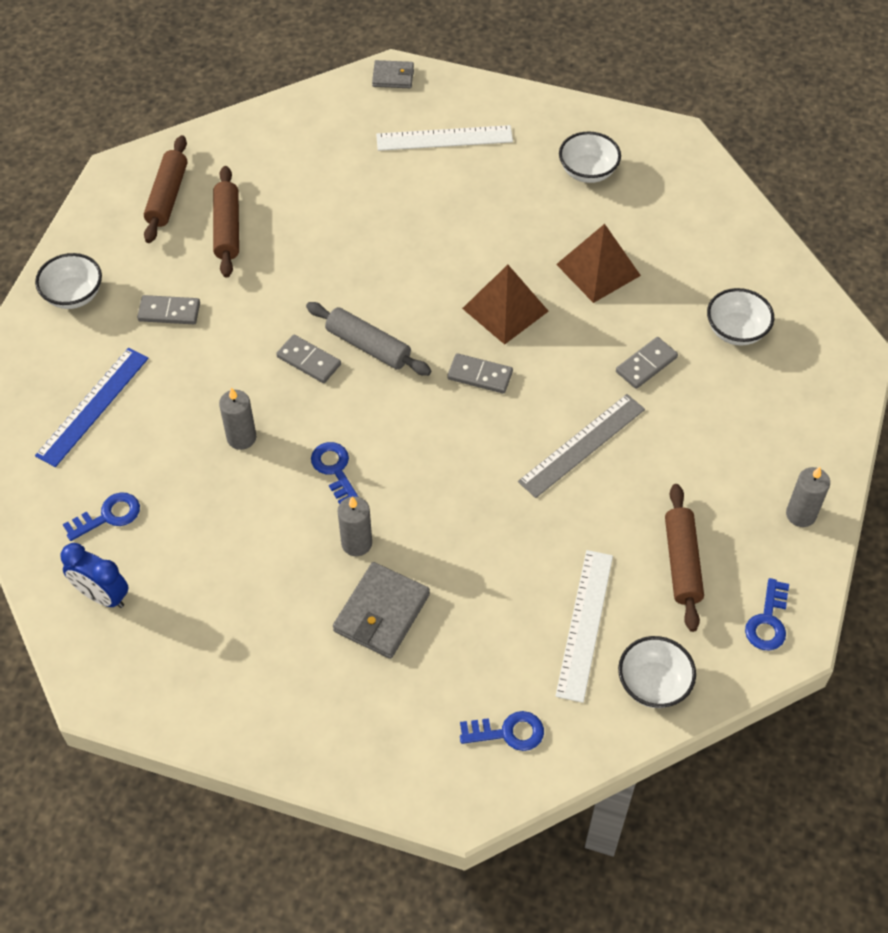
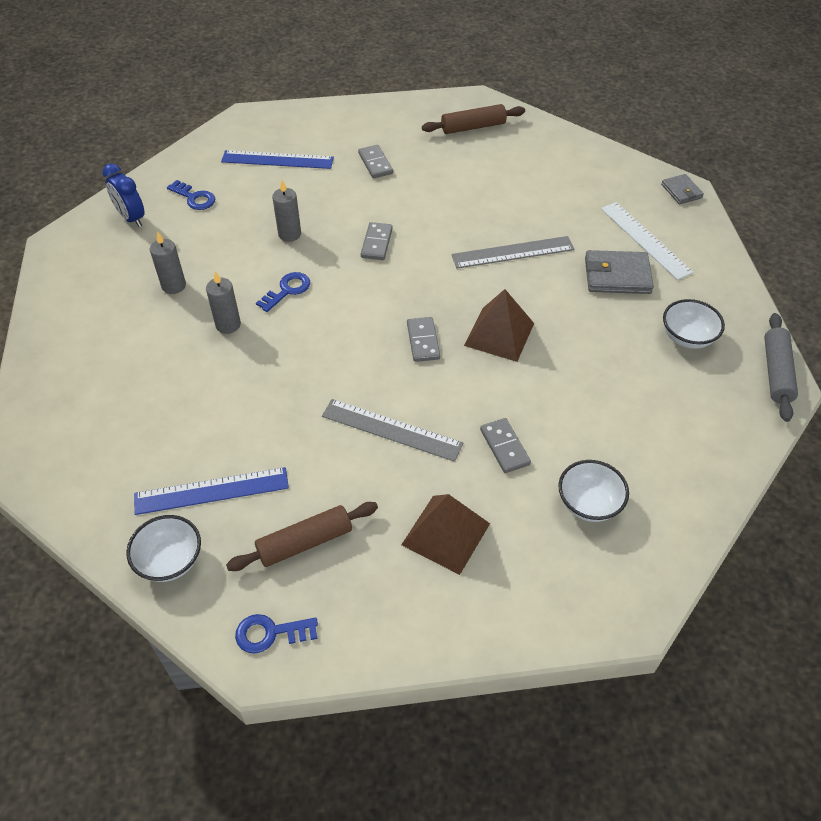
camera: 65 degrees right, 5 degrees down
white bowl [35,253,102,309] -> none
blue clock [60,543,129,608] -> blue clock turned 45 degrees counterclockwise [103,163,145,227]
brown rolling pin [213,166,239,278] -> none
grey rolling pin [306,302,432,376] -> grey rolling pin moved to [764,313,798,422]
grey wallet [333,562,430,659] -> grey wallet moved to [585,250,654,294]
blue key [460,711,544,751] -> none
brown pyramid [556,224,641,303] -> brown pyramid moved to [401,494,490,575]
white ruler [556,550,613,703] -> blue ruler [134,467,289,515]
grey domino [616,337,678,389] -> grey domino turned 45 degrees clockwise [480,418,531,473]
grey candle [786,467,830,527] -> grey candle moved to [150,231,186,294]
none -> grey ruler [451,236,574,269]

